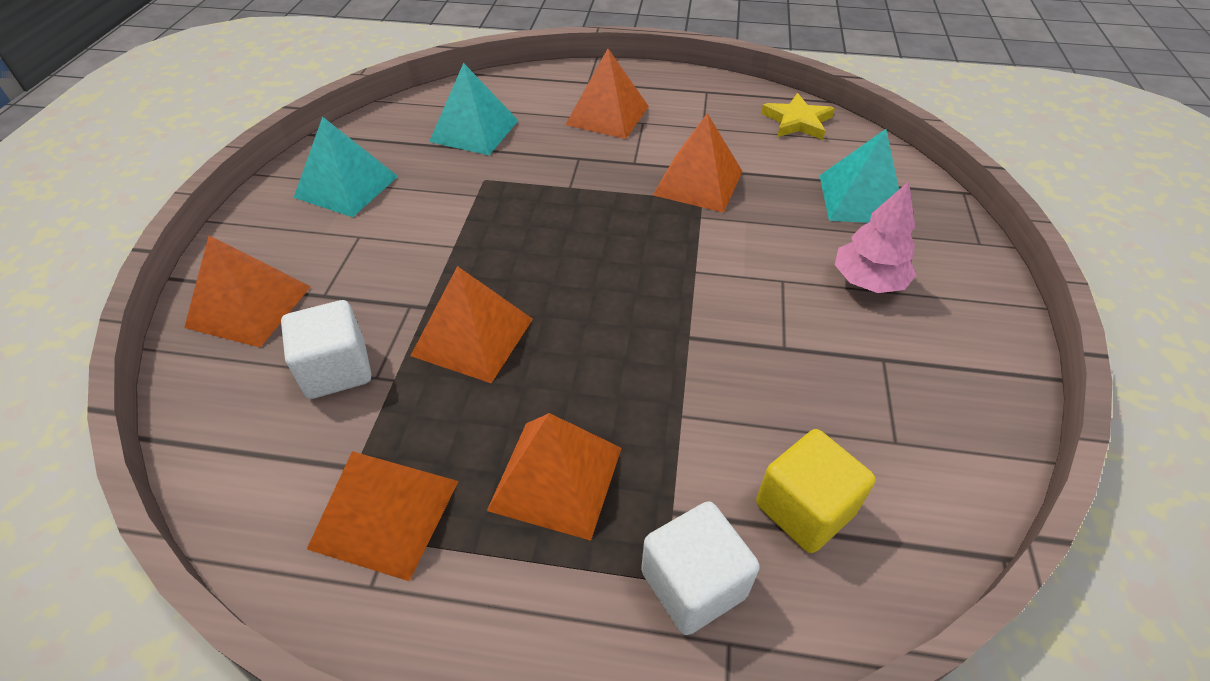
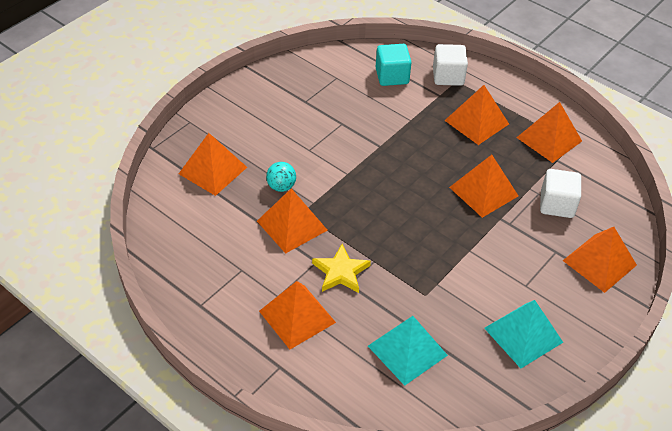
camera: 150 degrees left, 0 degrees up
yellow cube [756,429,875,553] -> turquoise cube [376,44,412,86]
yellow star [761,93,835,140] -> yellow star moved to [312,244,371,293]
turquoise pyramid [819,129,899,223] -> orange pyramid [179,133,247,196]
pink tree [835,182,917,293] -> none
none -> turquoise ball [266,162,296,192]

